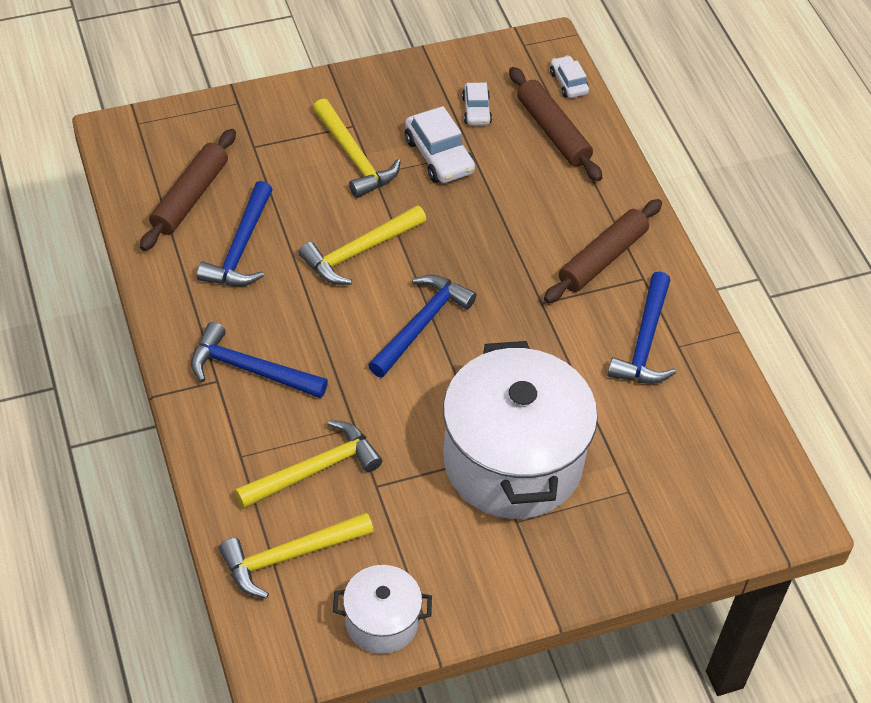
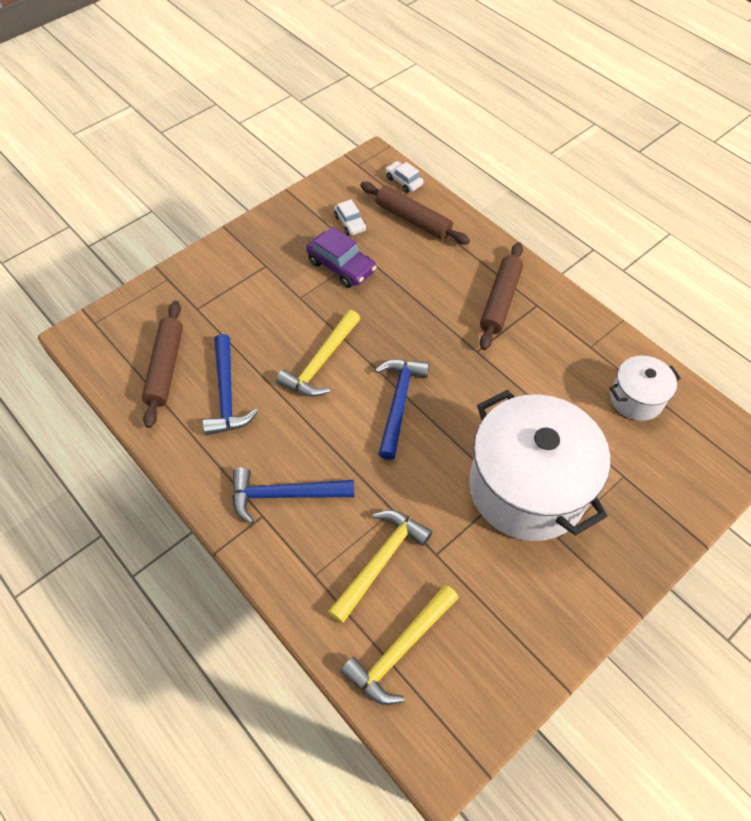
camera: 20 degrees left, 5 degrees up
yellow hammer [313,98,401,198] -> none
white pot [333,565,432,654] -> white pot moved to [609,356,681,421]
white car [405,106,475,183] -> purple car [306,227,377,288]
blue hammer [607,271,676,384] -> none

